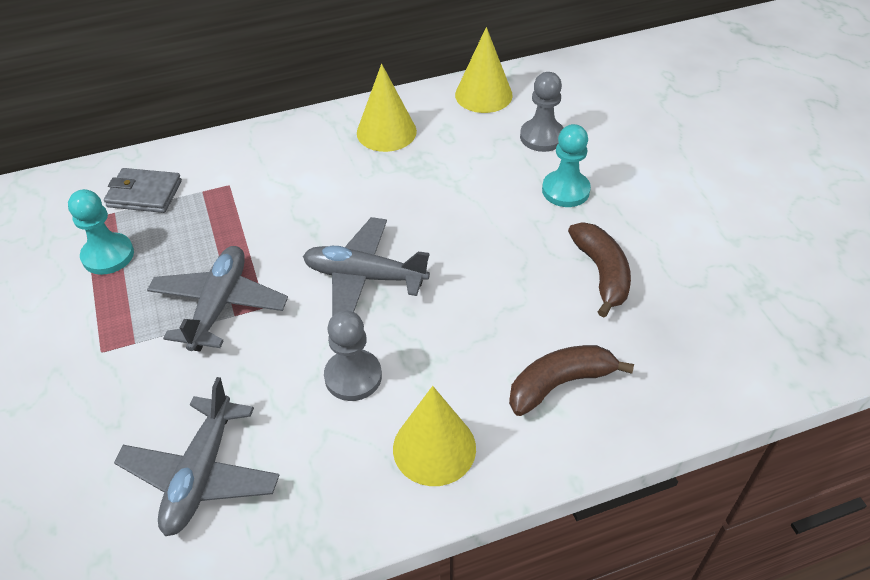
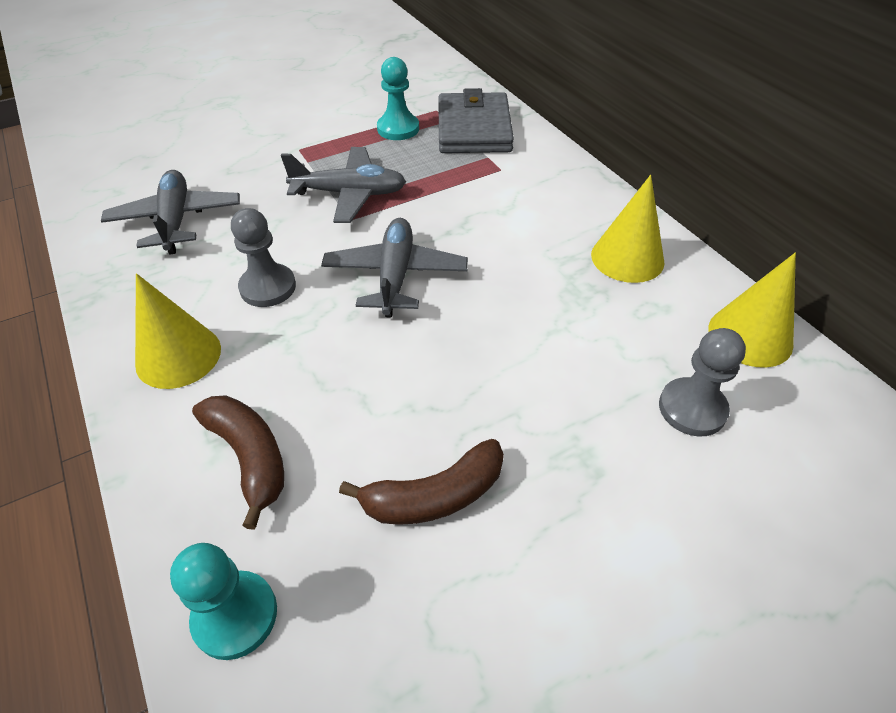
camera: 80 degrees right, 0 degrees up
grey wallet [104,168,182,213] -> grey wallet [438,88,514,153], size x1.62
grey plane [114,377,279,536] -> grey plane turned 75 degrees clockwise [101,170,240,255]
turquoise pawn [542,124,591,207] -> turquoise pawn moved to [170,543,277,660]

